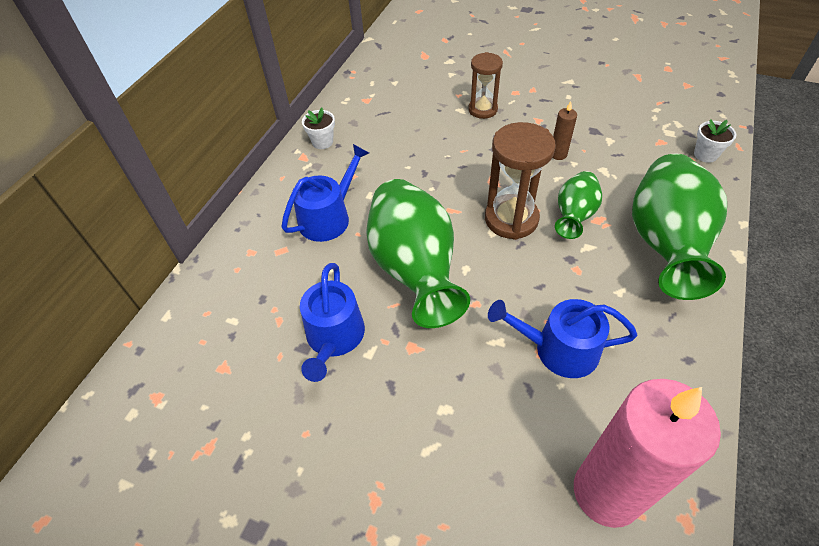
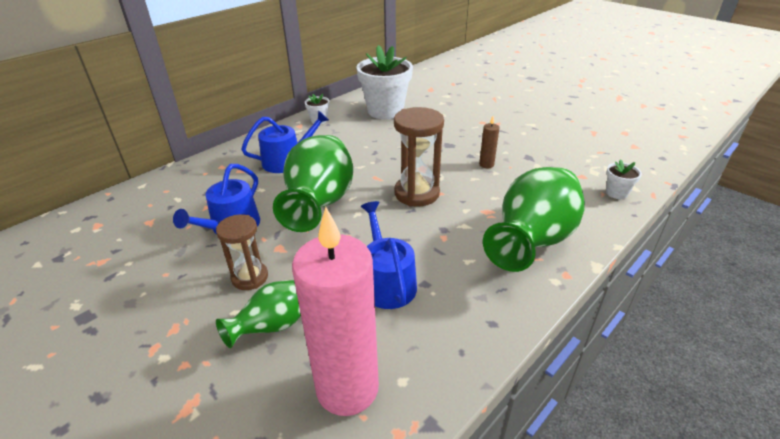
camera: 20 degrees right, 15 degrees down
brown hourglass [468,52,503,119] -> brown hourglass moved to [216,214,268,290]
blue watering can [488,299,638,378] -> blue watering can turned 45 degrees clockwise [361,201,417,309]
green vase [555,171,602,239] -> green vase moved to [216,280,301,348]
none -> white flower pot [356,45,413,119]

